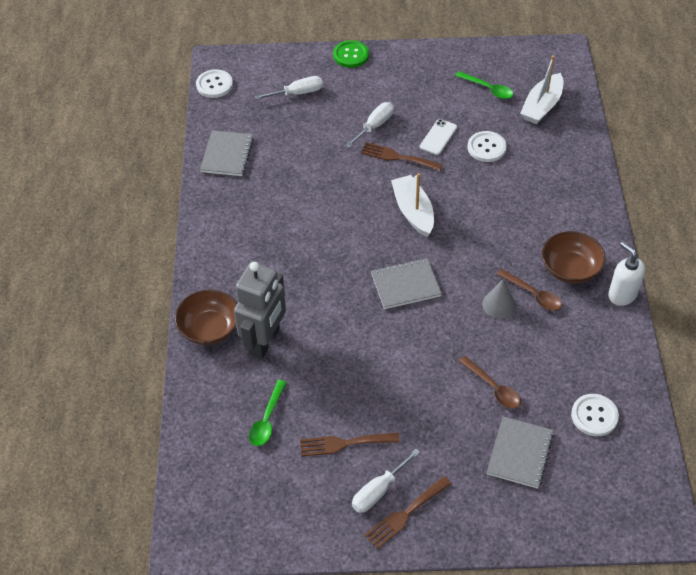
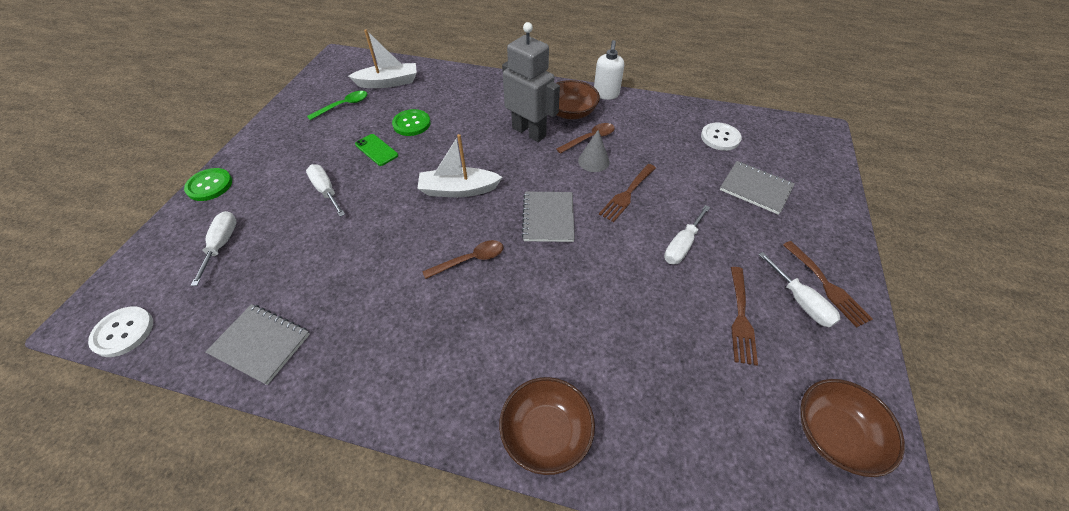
camera: 75 degrees left, 0 degrees up
grey robot [234,262,286,359] -> grey robot moved to [502,22,560,142]
green spoon [249,380,287,446] -> none
brown fork [361,142,443,171] -> brown fork moved to [599,164,656,222]
white phone [420,119,457,155] -> green phone [355,134,398,166]
brown spoon [459,356,521,409] -> brown spoon moved to [422,240,504,279]
white button [467,131,507,162] -> green button [392,109,430,136]
white boat [520,55,564,124] -> white boat turned 60 degrees counterclockwise [348,29,417,88]
white soap dispenser [608,242,645,306] -> white soap dispenser turned 60 degrees counterclockwise [594,40,624,100]
none -> white screwdriver [664,205,710,264]
none -> brown bowl [800,379,905,477]

